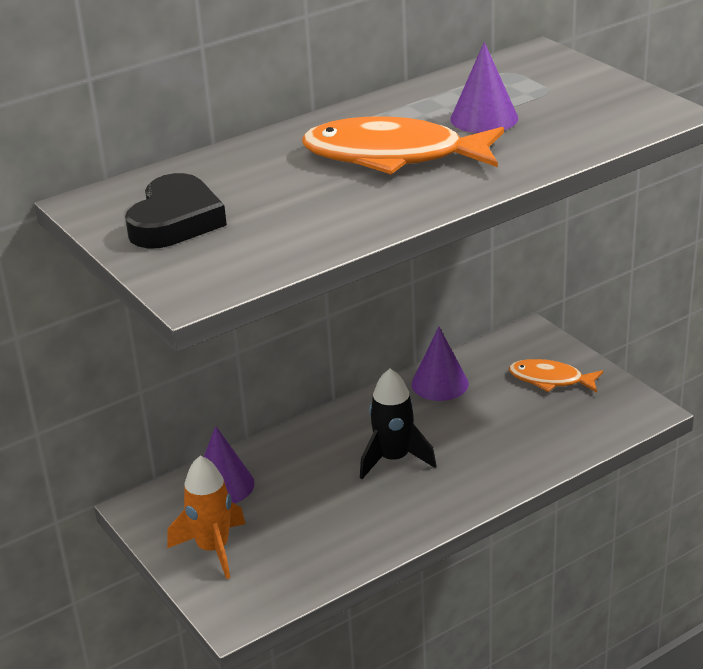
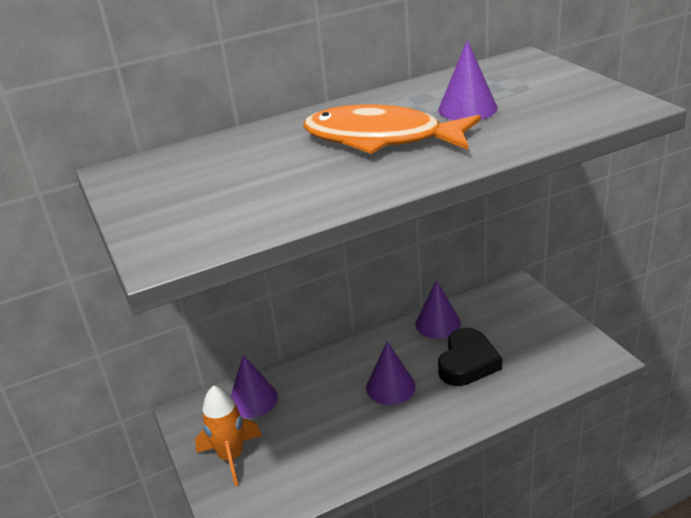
camera: 10 degrees right, 0 degrees up
black heart [125,173,227,248] -> black heart moved to [438,328,502,386]
black rocket [360,369,436,479] -> purple cone [366,342,416,405]
orange fish [509,359,603,393] -> none

